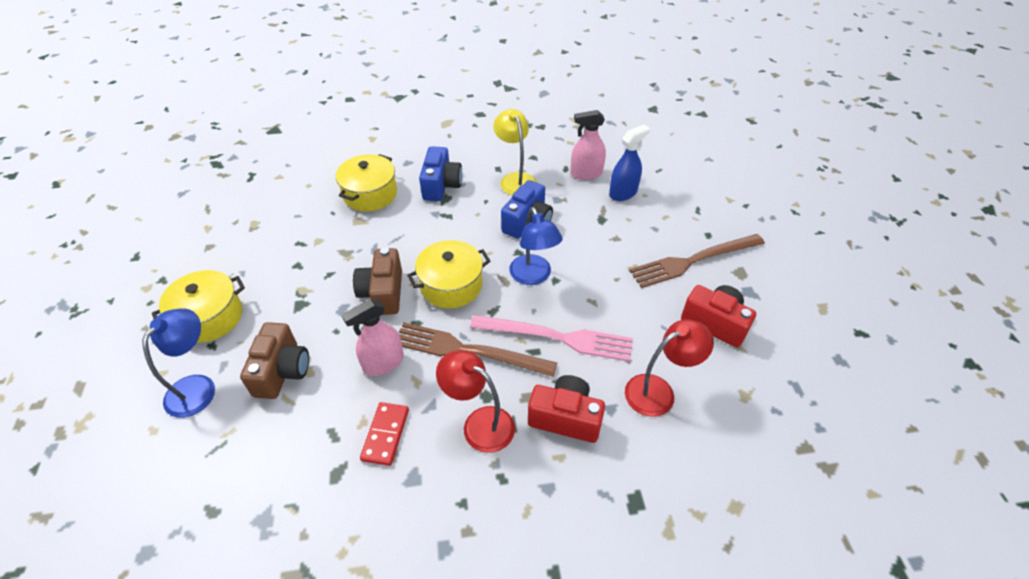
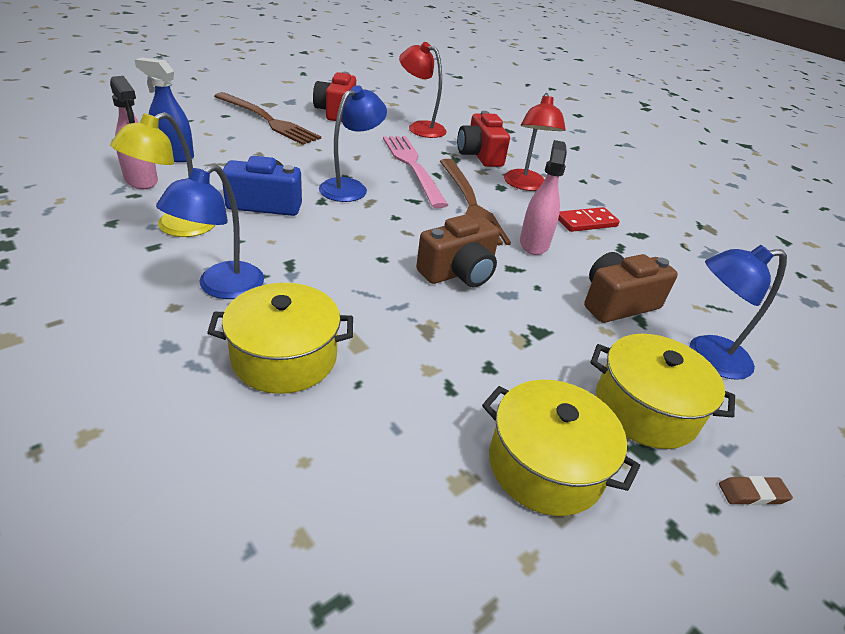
camera: 125 degrees left, 10 degrees down
pink spray bottle [342,299,404,376] -> pink spray bottle turned 105 degrees counterclockwise [520,140,567,255]
yellow pot [407,240,491,308] -> yellow pot moved to [482,380,640,516]
blue camera [419,146,462,201] -> blue lamp [156,164,264,299]
none -> brown eraser [719,476,793,505]

